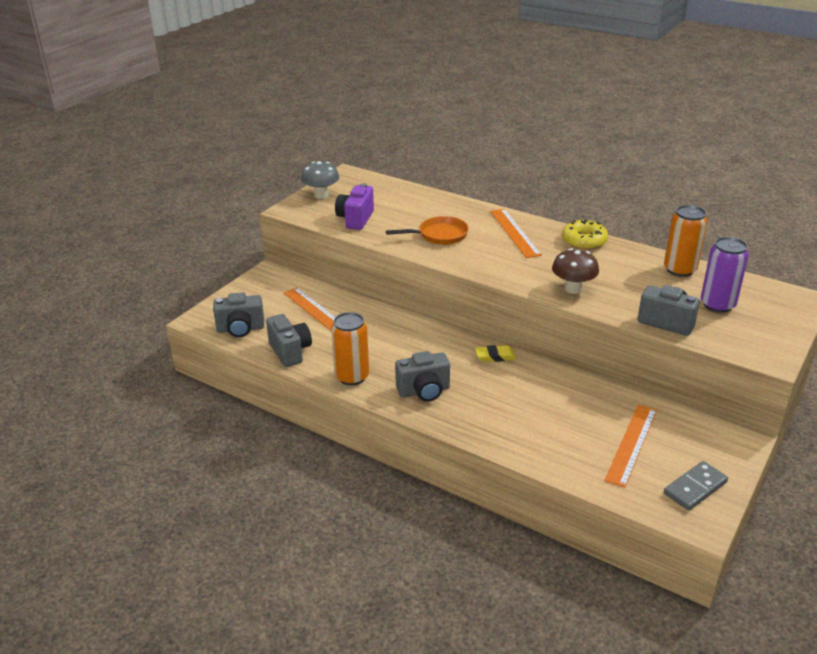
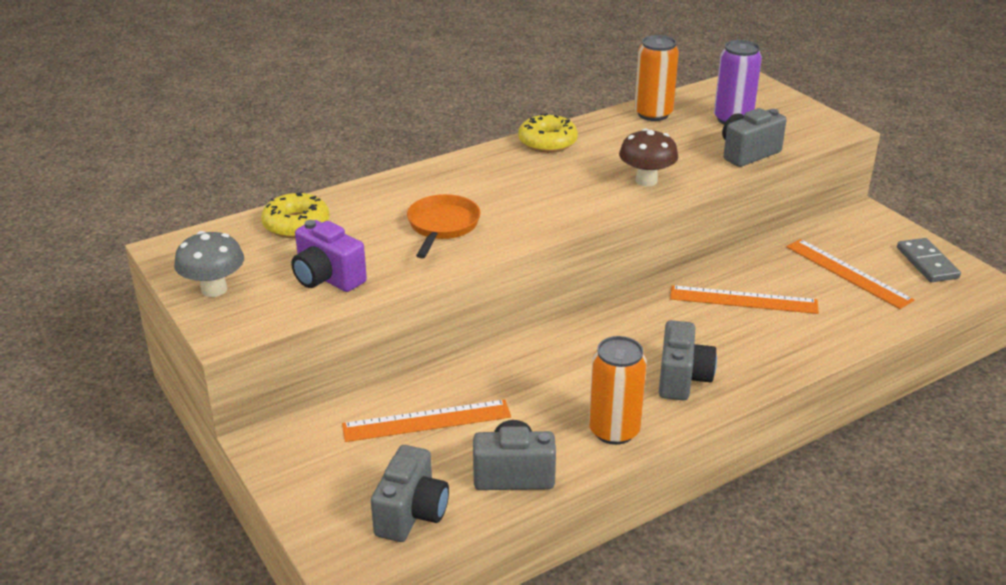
camera: 65 degrees left, 0 degrees up
yellow eraser [475,345,516,362] -> none
orange ruler [490,209,542,258] -> orange ruler moved to [670,285,819,314]
none -> yellow donut [261,193,330,238]

